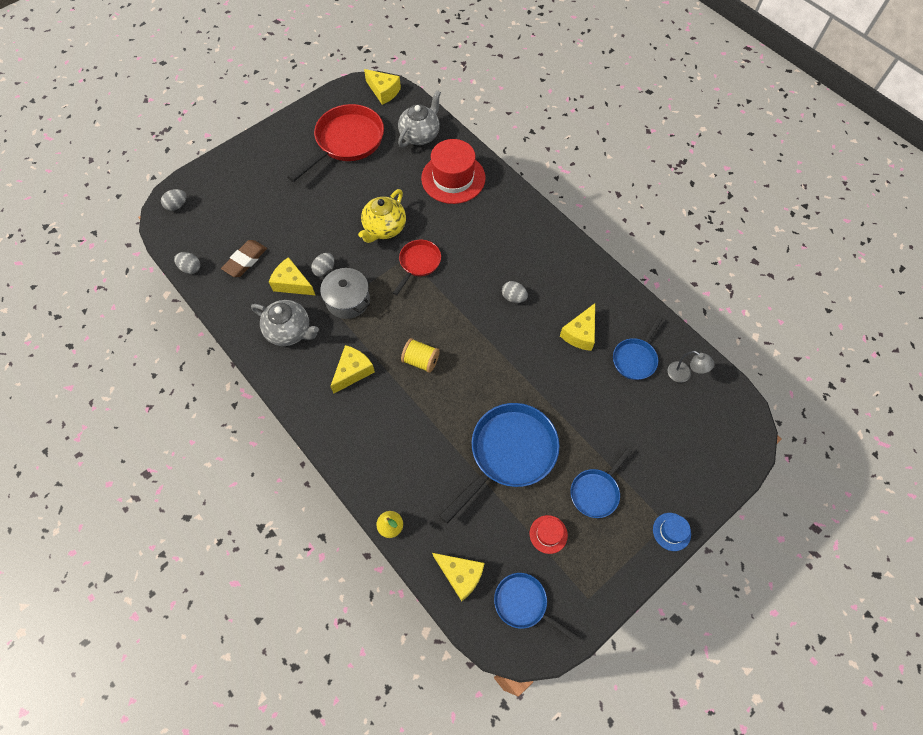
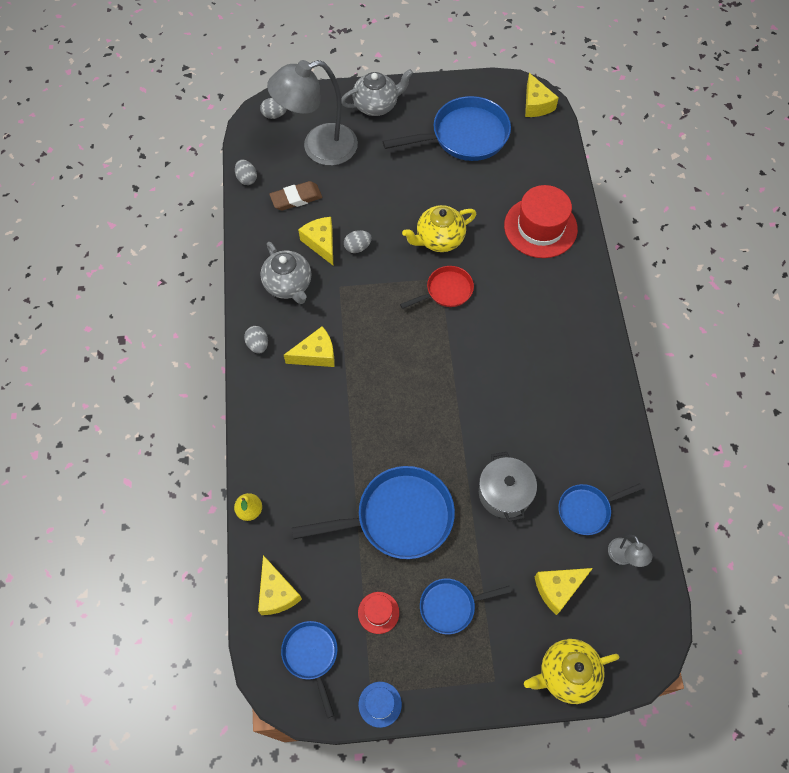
camera: 35 degrees right, 0 degrees up
red pan [287,104,384,182] -> blue pan [383,96,511,161]
grey pot [320,268,370,319] -> grey pot moved to [479,452,537,522]
grey teapot [398,90,441,147] -> grey teapot moved to [341,69,413,116]
yellow spool [401,338,440,373] -> none
grey egg [502,281,528,303] -> grey egg moved to [244,326,268,354]
yellow cheese [560,303,595,351] -> yellow cheese moved to [535,568,593,615]
blue hat [653,513,691,551] -> blue hat moved to [358,682,402,728]
none -> grey lamp [267,60,358,166]
none -> yellow teapot [524,639,619,704]

